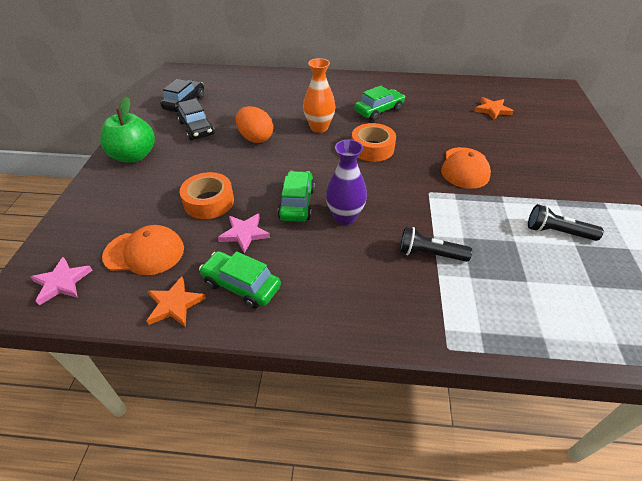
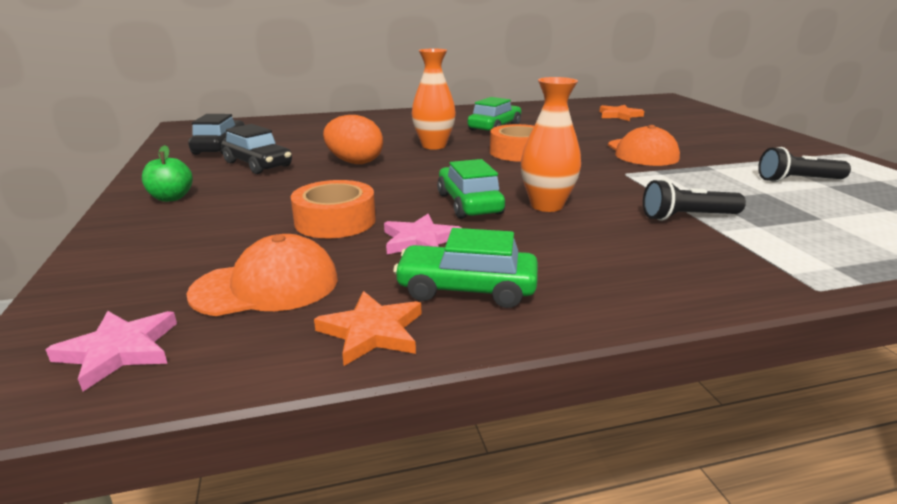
camera: 20 degrees left, 20 degrees down
green apple [100,97,155,163] -> green apple [142,145,193,202], size x0.57
purple vase [326,140,367,225] -> orange vase [521,77,581,212]

